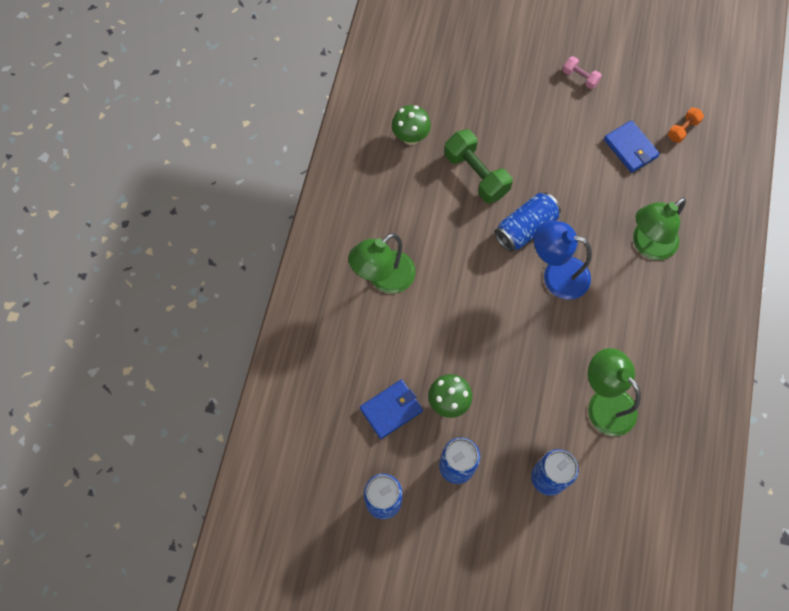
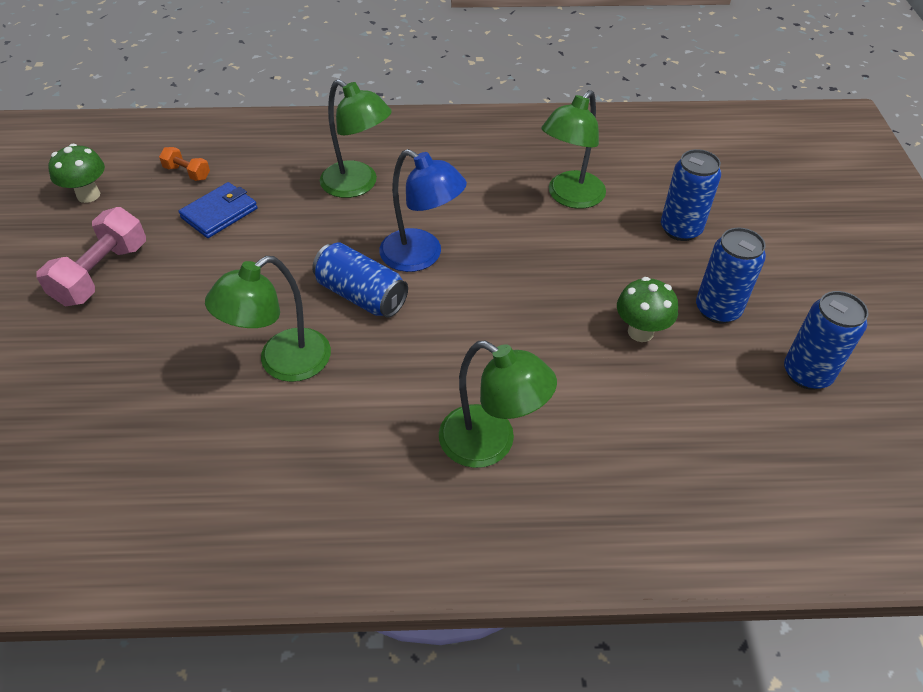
camera: 105 degrees left, 20 degrees down
blue wallet [360,379,423,439] -> none
green mushroom [392,105,431,145] -> green mushroom moved to [48,144,105,203]
green dumbbell [444,129,513,204] -> green lamp [205,256,331,382]
blue lamp [534,220,592,300] -> blue lamp turned 60 degrees counterclockwise [379,149,467,272]
pink dumbbell [563,56,602,89] -> pink dumbbell [36,207,146,307], size x1.92

